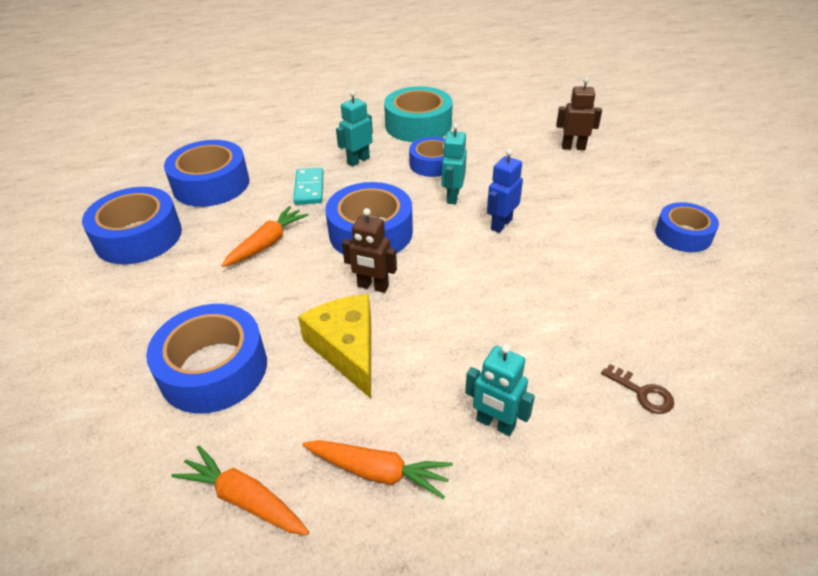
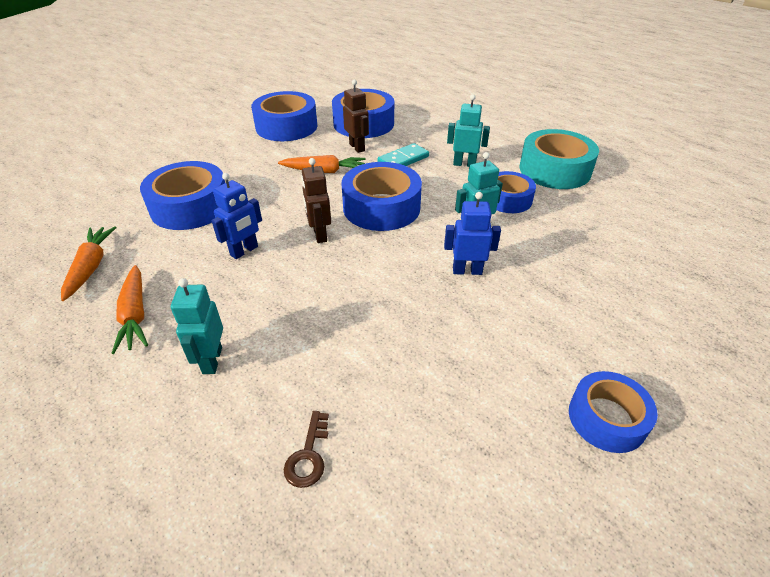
camera: 55 degrees right, 0 degrees up
yellow cheese [298,294,371,399] -> blue robot [212,173,262,259]
brown robot [556,77,602,150] -> brown robot moved to [343,79,369,153]

